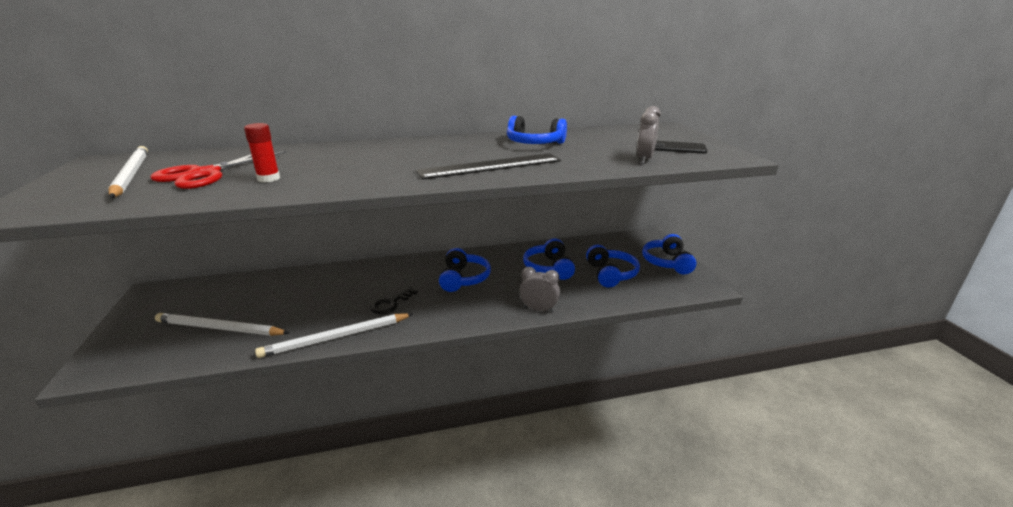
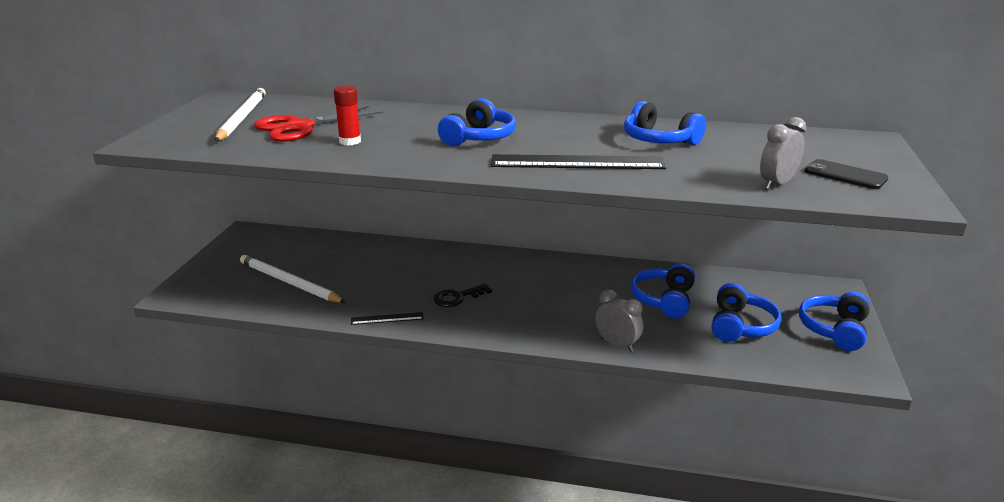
camera: 25 degrees right, 0 degrees up
white pencil [255,313,413,358] -> black ruler [351,312,424,325]
blue headphones [439,248,491,292] -> blue headphones moved to [438,98,516,146]

